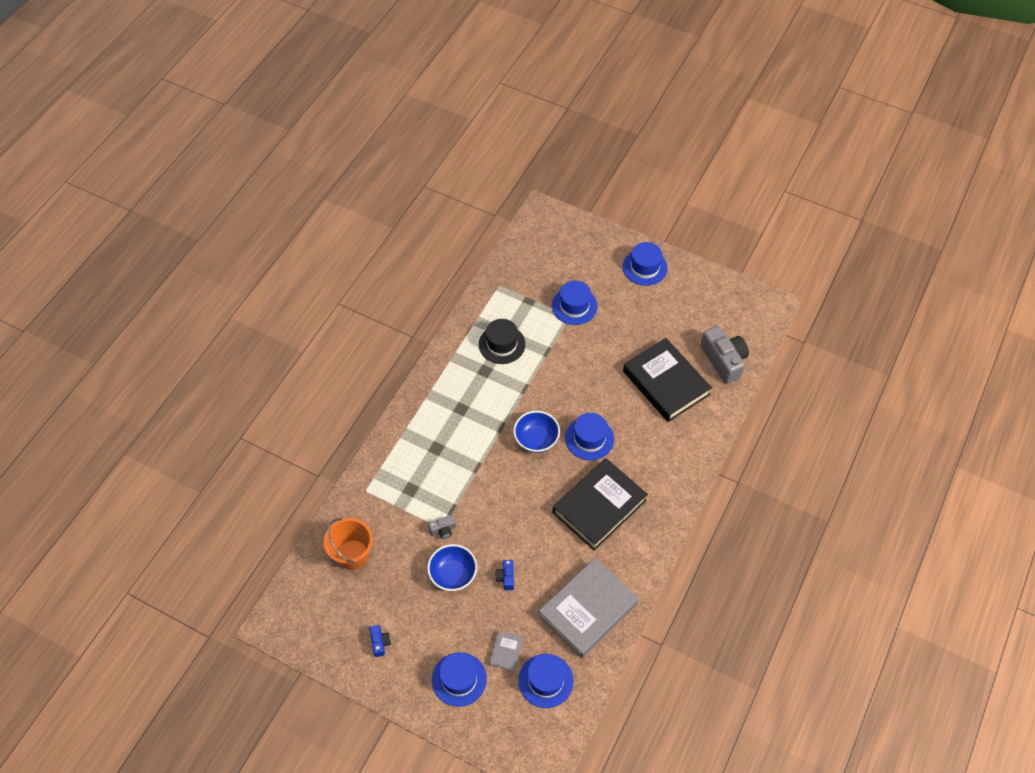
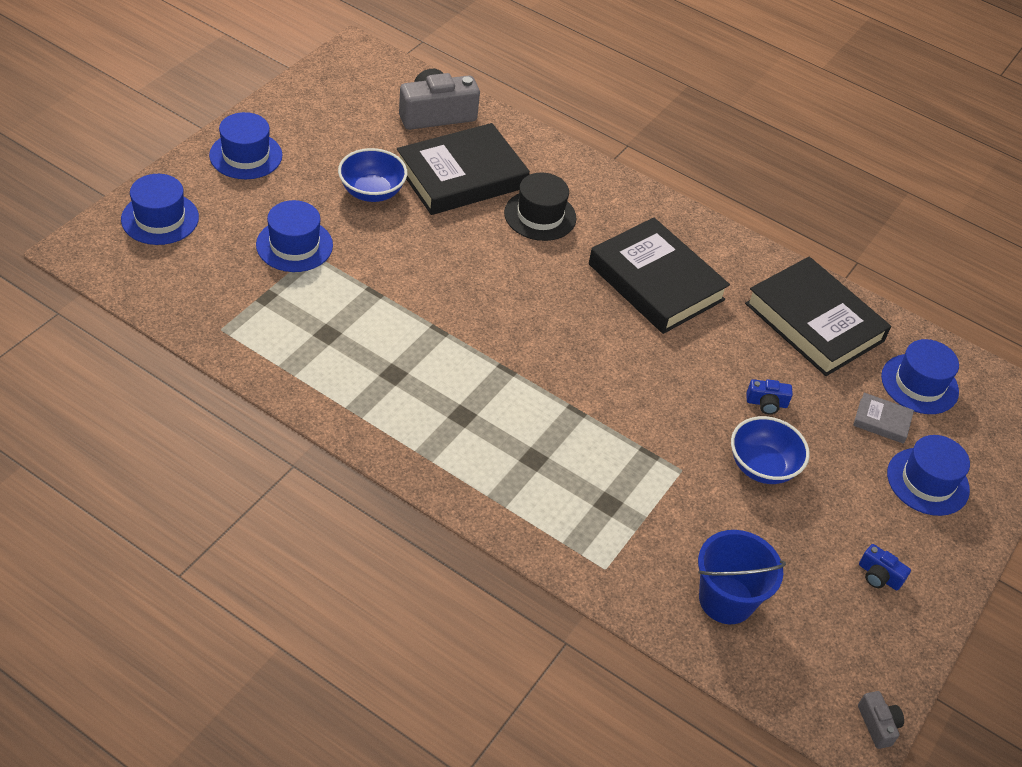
camera: 90 degrees left, 10 degrees down
orange bucket [324,518,373,570] -> blue bucket [698,530,786,624]
blue camera [370,625,391,657] -> blue camera turned 135 degrees counterclockwise [859,544,911,590]
grey camera [428,515,456,539] -> grey camera moved to [858,691,904,749]
black hat [479,319,526,364] -> black hat moved to [504,172,576,241]
blue bowl [513,411,560,453] -> blue bowl moved to [338,148,407,202]
grey book [539,558,639,658] -> black book [745,257,891,376]
blue hat [565,413,614,460] -> blue hat moved to [121,174,199,245]

